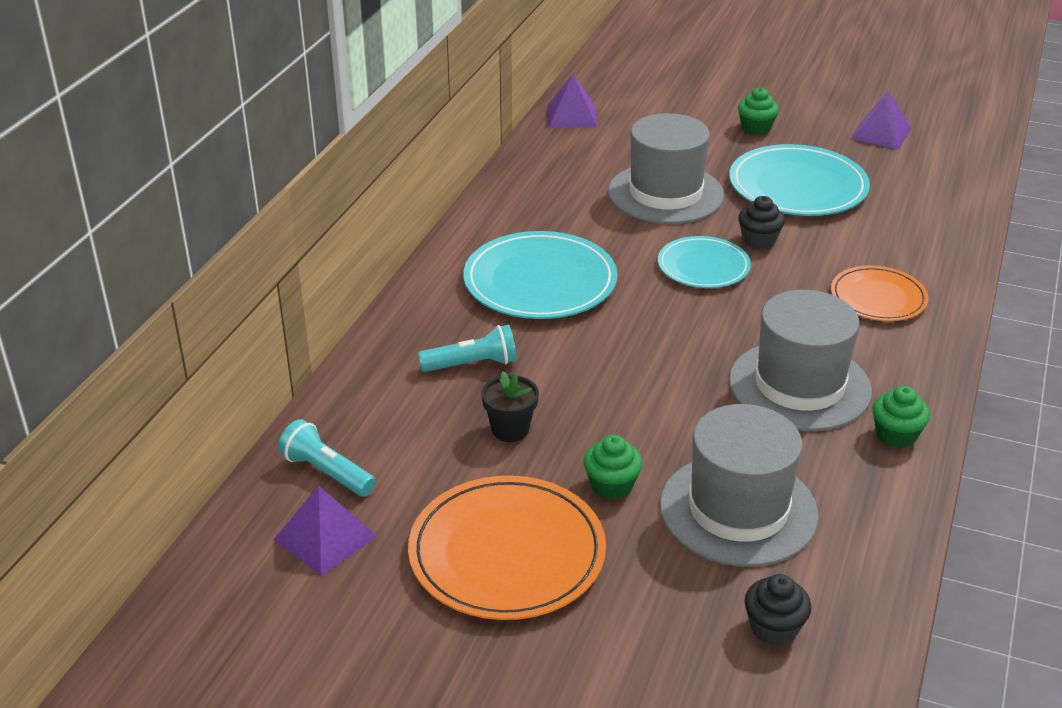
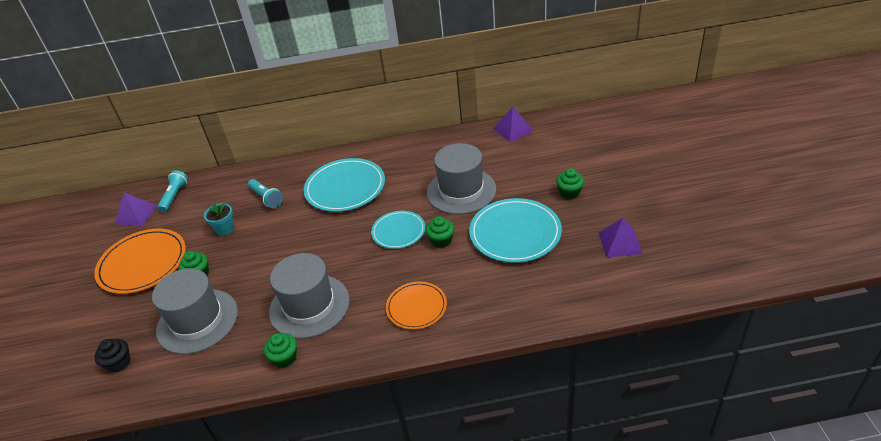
camera: 65 degrees right, 5 degrees up
black flower pot [481,372,539,442] -> turquoise flower pot [204,203,234,236]
black cupcake [738,196,785,249] -> green cupcake [426,216,454,248]

